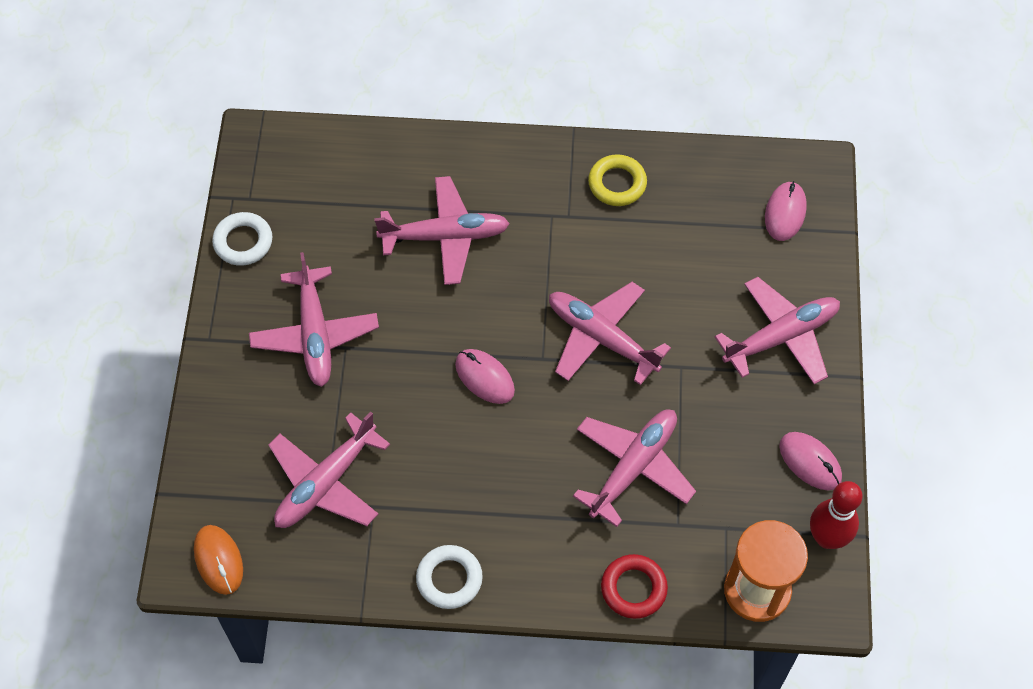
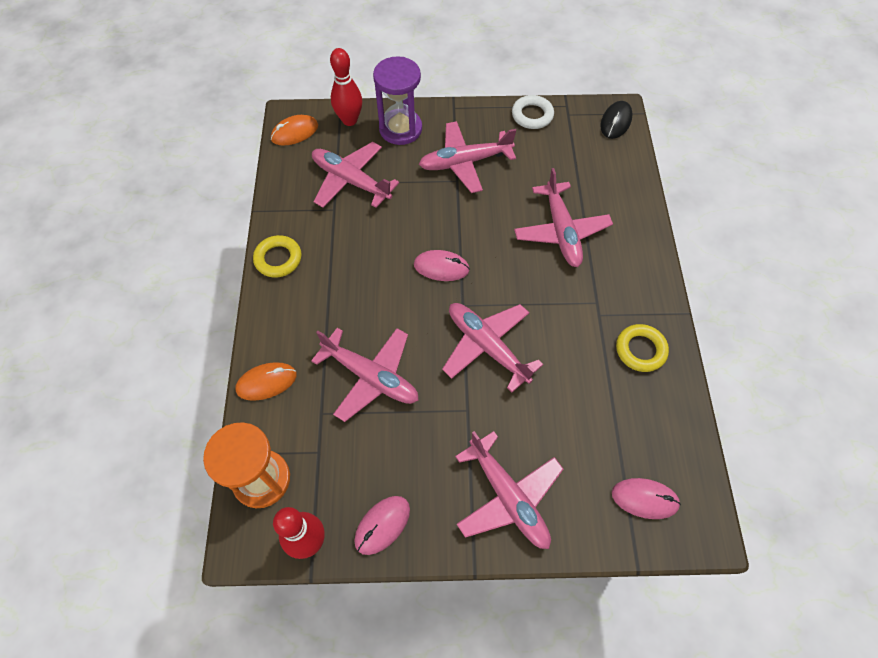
camera: 85 degrees right, 0 degrees up
white ring [416,545,483,609] -> yellow ring [253,235,302,278]
pink mouse [455,349,515,404] -> pink mouse turned 60 degrees clockwise [414,250,470,281]
pink plane [549,282,671,385] -> pink plane turned 75 degrees counterclockwise [442,303,543,392]
red ring [601,554,668,619] -> orange mouse [236,362,297,401]
none -> red bowling pin [330,48,362,126]
none -> purple hourglass [373,56,422,145]
none -> black mouse [600,101,632,139]

